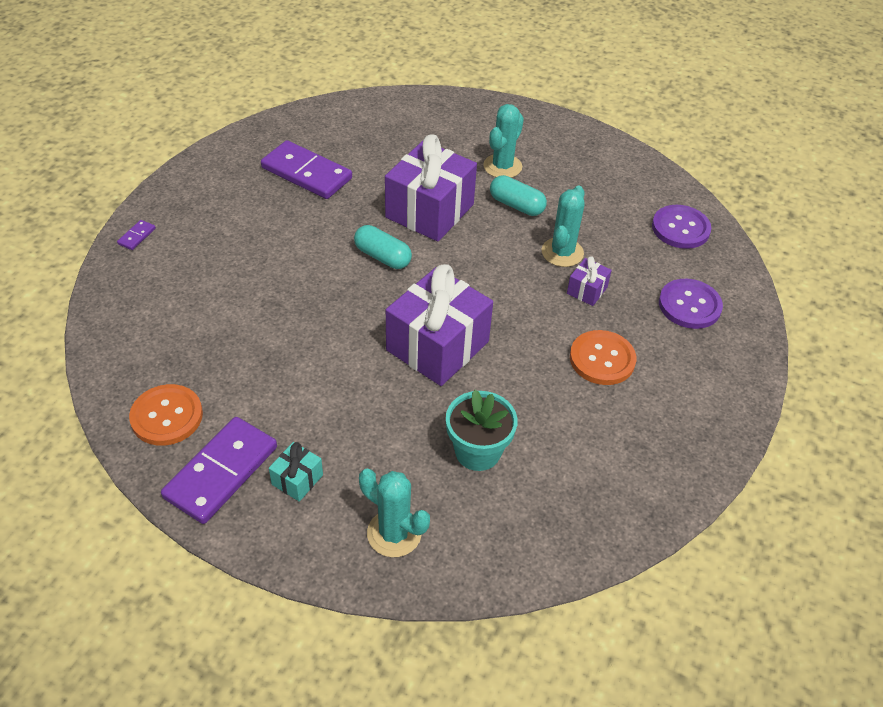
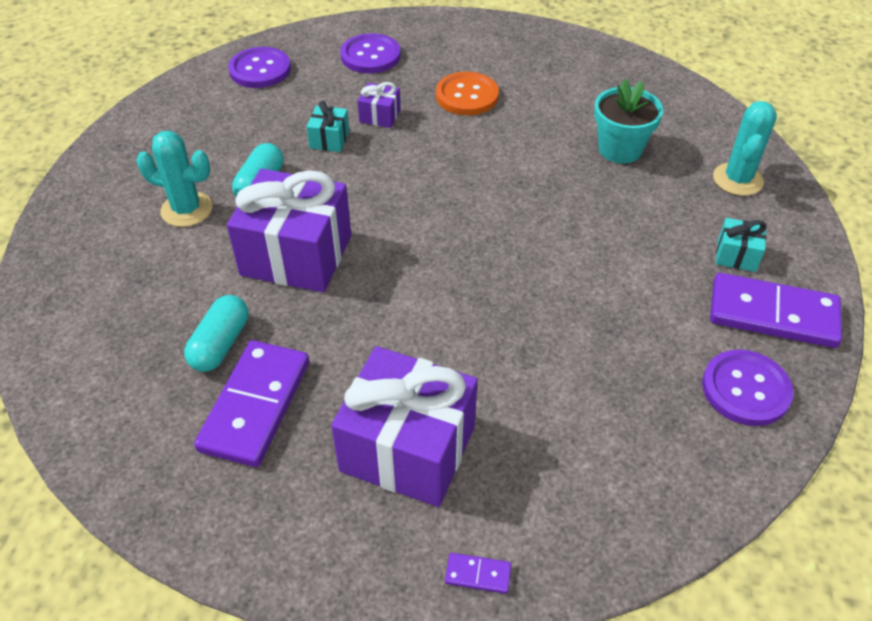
camera: 105 degrees left, 0 degrees up
orange button [129,384,203,446] -> purple button [702,350,794,426]
turquoise capsule [354,225,412,269] -> turquoise capsule moved to [184,295,248,372]
purple gift [386,264,493,386] -> purple gift moved to [331,346,478,507]
turquoise cactus [541,185,585,267] -> turquoise gift [307,101,349,152]

